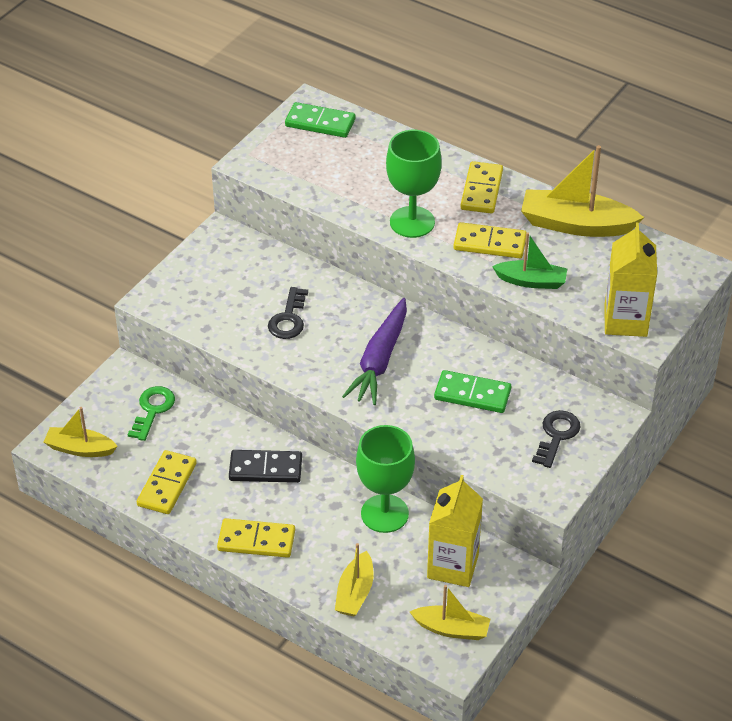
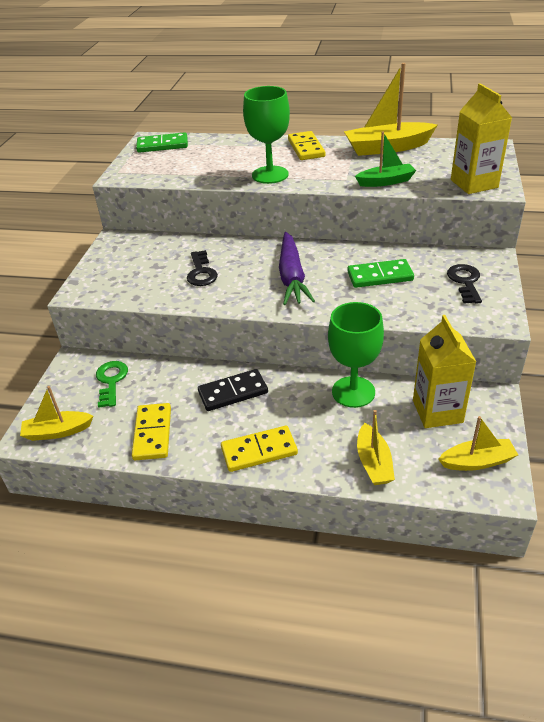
camera: 20 degrees left, 5 degrees down
yellow domino [454,222,527,258] -> none

